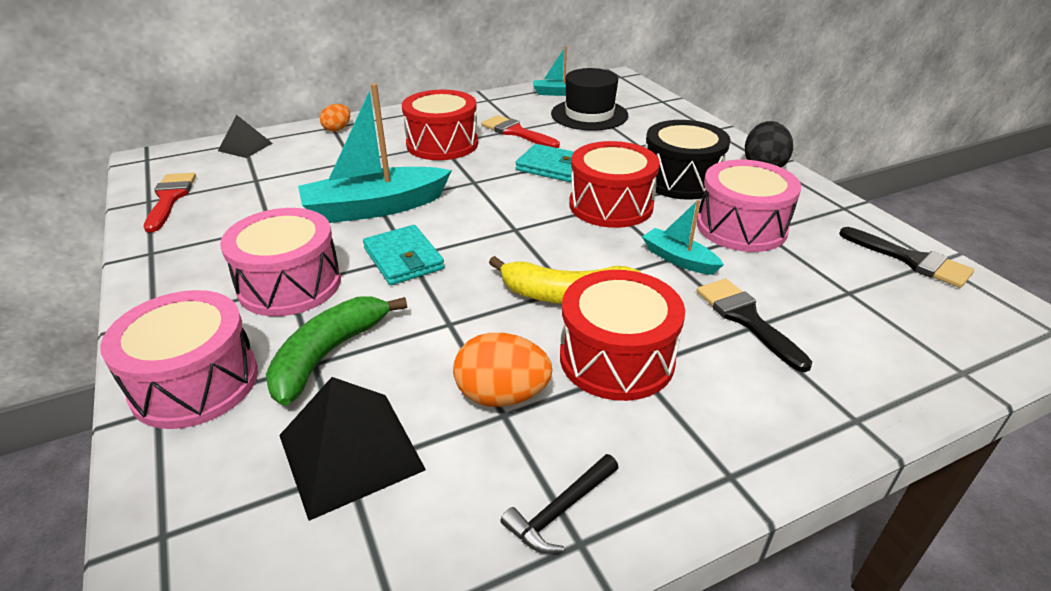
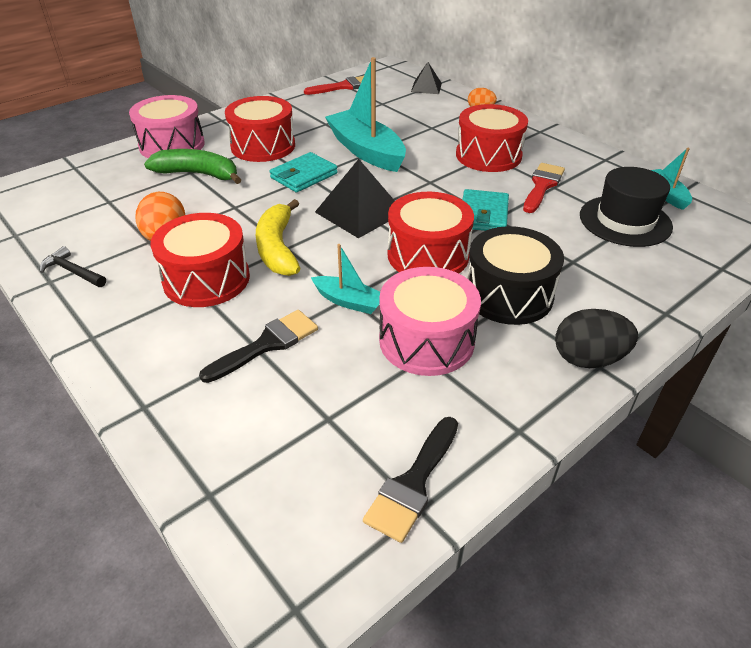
camera: 75 degrees right, 5 degrees up
pink drum [220,208,341,316] -> red drum [225,96,295,162]
black pyramid [279,377,426,521] -> black pyramid moved to [315,159,395,238]
turquoise boat [642,199,724,275] -> turquoise boat turned 90 degrees clockwise [311,244,380,314]

